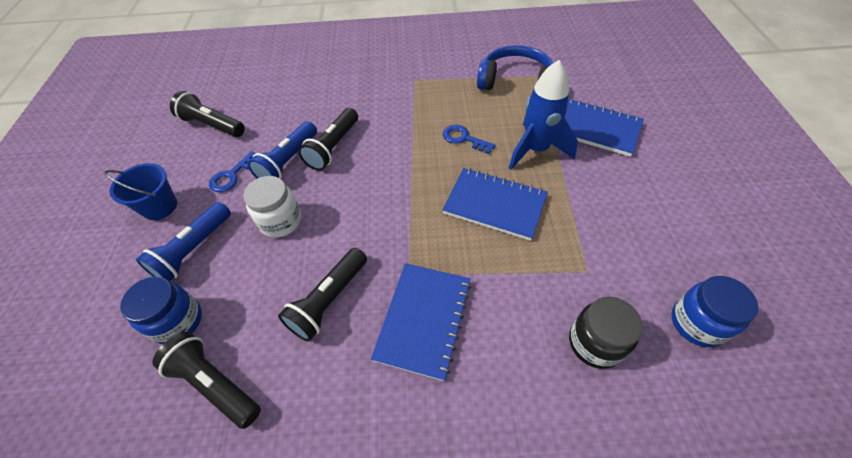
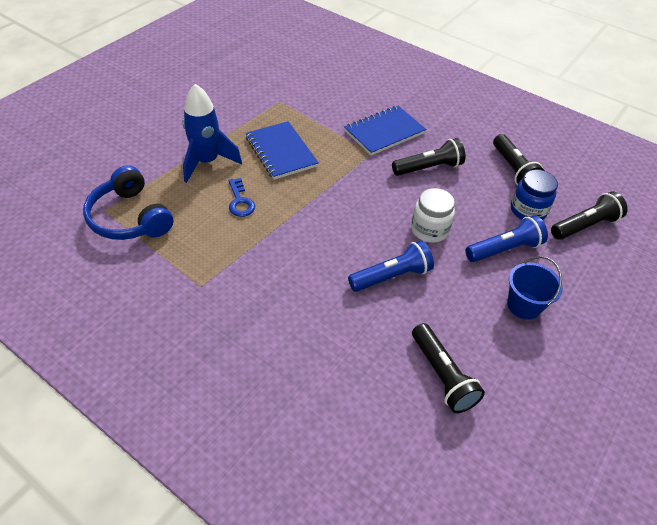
camera: 145 degrees left, 5 degrees down
blue key [209,151,255,192] -> none
black flashlight [298,108,358,171] -> black flashlight moved to [551,191,628,240]
blue notebook [565,98,644,157] -> none
black jar [569,297,643,368] -> none
blue jar [672,276,758,347] -> none

